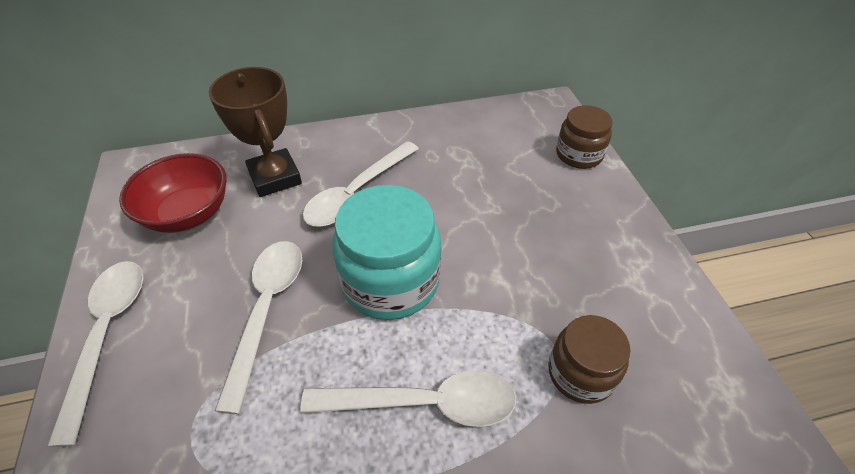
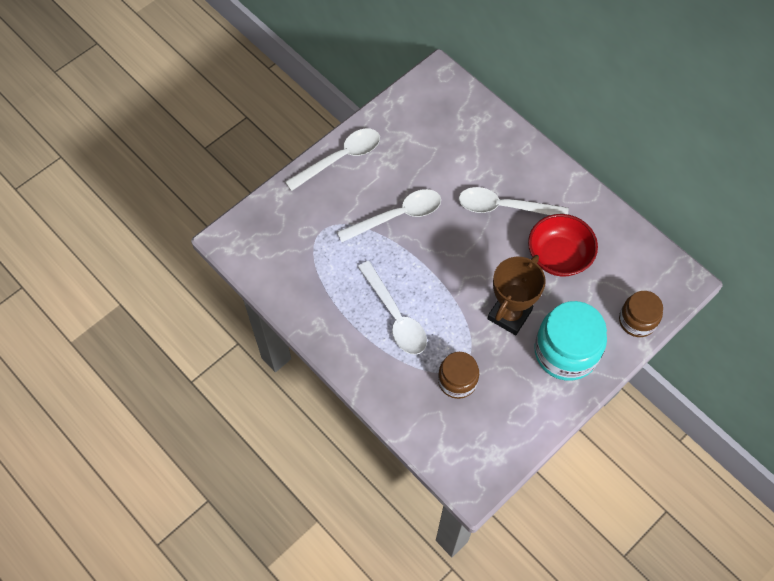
camera: 60 degrees right, 15 degrees up
red bowl [119,153,227,233] -> red bowl moved to [528,214,598,277]
brown trophy [209,67,302,197] -> brown trophy moved to [488,255,546,335]
turquoise jar [332,185,441,320] -> turquoise jar moved to [534,301,607,381]

